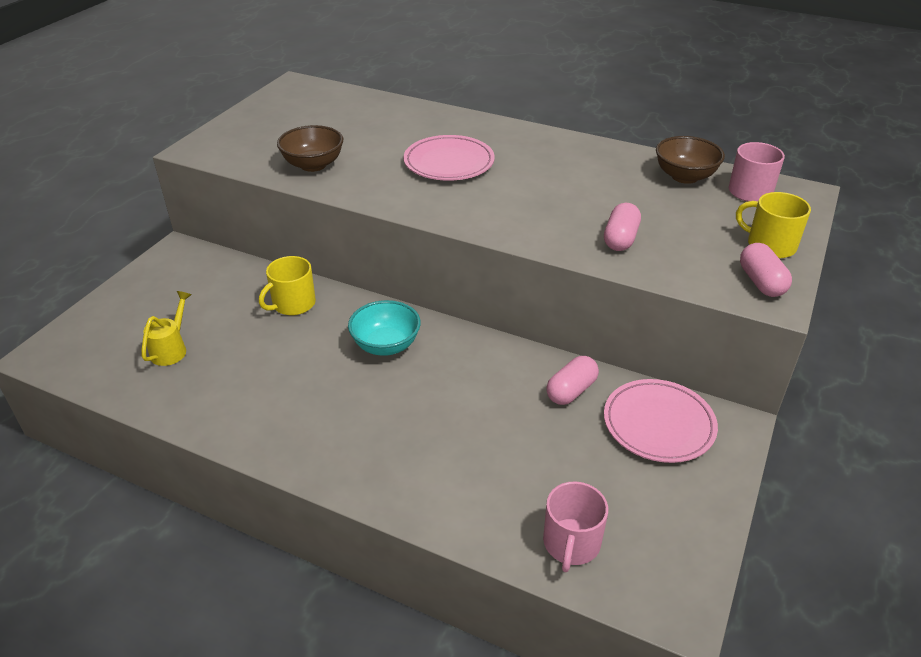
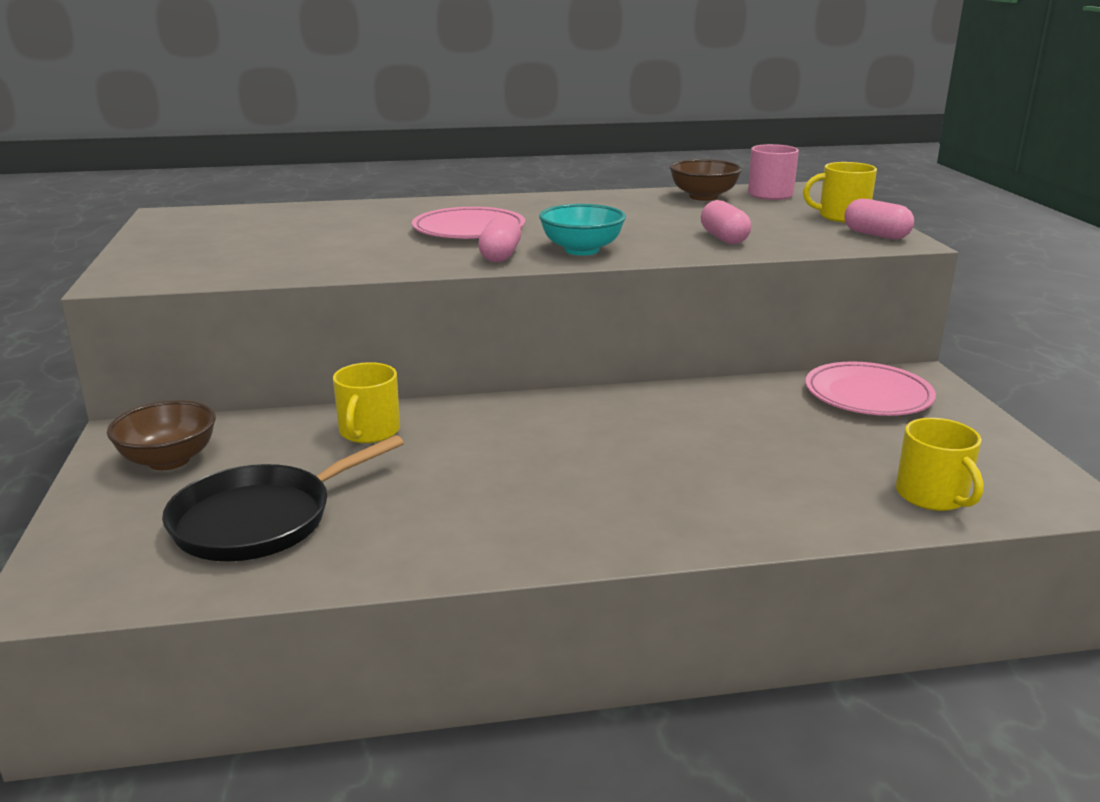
camera: 35 degrees left, 15 degrees down
yellow watering can [142,291,191,366] -> black pan [162,435,404,562]
brown bowl [277,125,343,172] -> brown bowl moved to [107,400,216,470]
turquoise bowl [348,300,421,356] -> turquoise bowl moved to [539,204,626,256]
pink mug [543,481,608,572] -> yellow mug [896,418,983,511]
pink capsule [546,356,599,405] -> pink capsule moved to [478,215,521,262]

